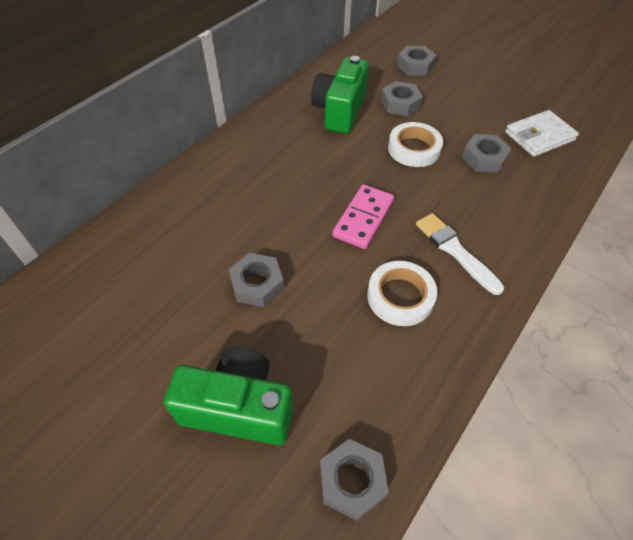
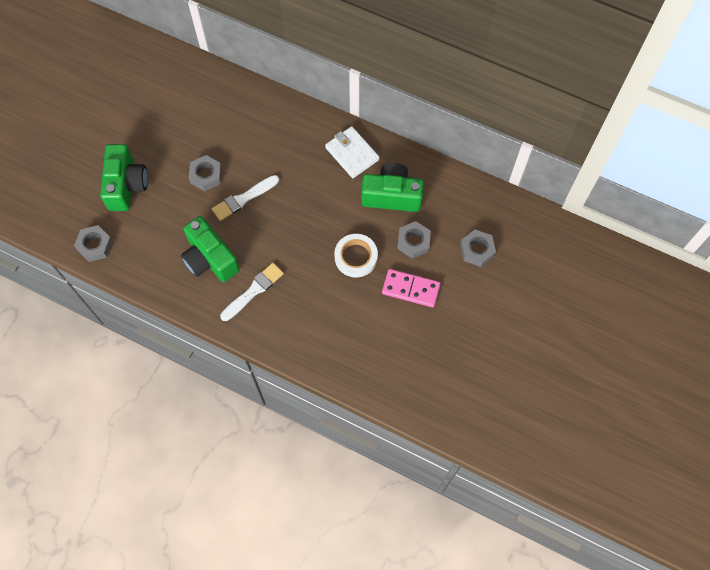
camera: 80 degrees right, 15 degrees up
pink domino [332,184,394,249] -> pink domino moved to [382,269,440,307]
white tape [367,261,437,326] -> green camera [181,216,240,282]
grey nut [462,134,512,173] -> none
white wallet [505,110,579,157] -> white wallet moved to [325,126,379,178]
none -> white brush [212,175,279,221]

